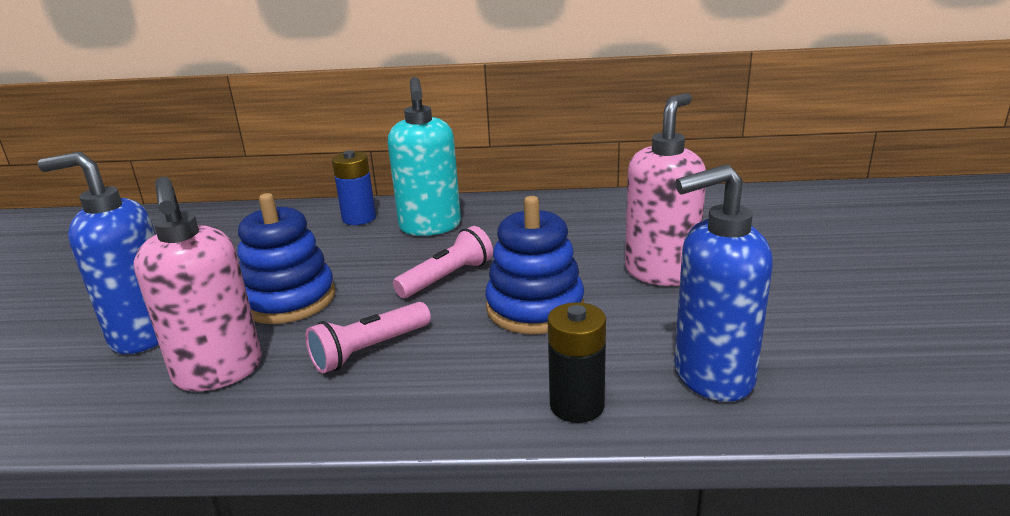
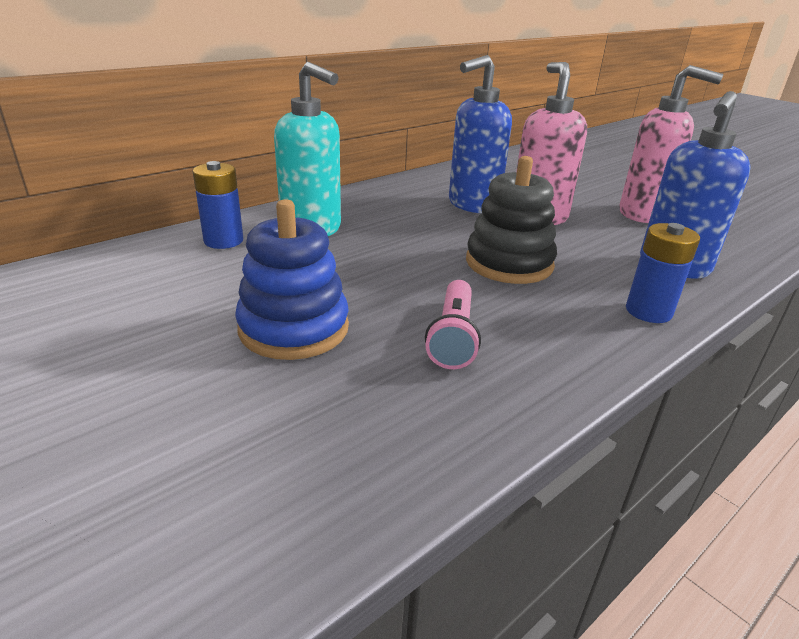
camera: 45 degrees left, 5 degrees up
blue soap dispenser [38,152,159,354] -> blue soap dispenser moved to [449,55,512,213]
pink soap dispenser [134,177,262,391] -> pink soap dispenser moved to [619,65,723,223]
pink flashlight [393,226,493,298] -> none
blue stacking toy [485,196,584,334] -> black stacking toy [466,156,557,284]
black battery [548,302,606,423] -> blue battery [626,223,700,323]

